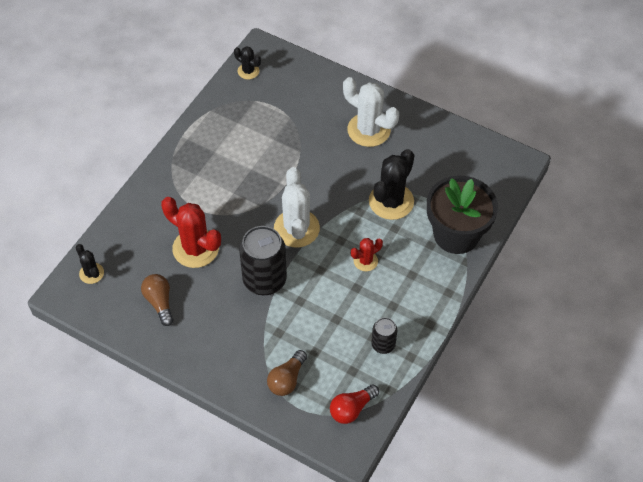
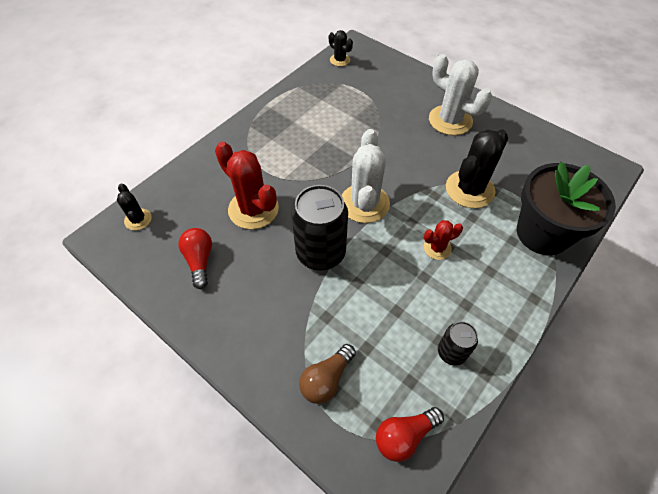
camera: 10 degrees right, 0 degrees up
brown light bulb [141,274,173,326] -> red light bulb [178,228,212,289]

